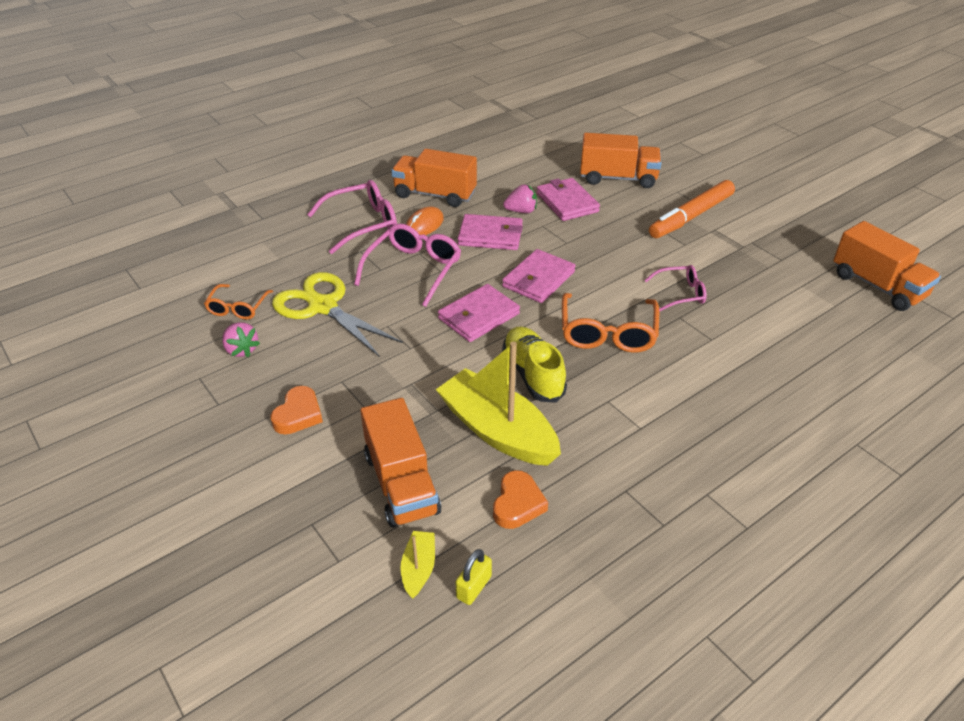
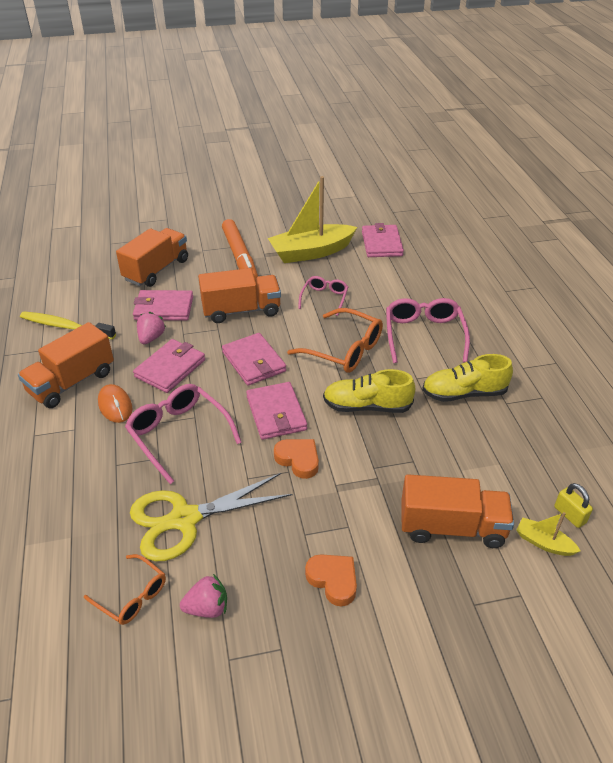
camera: 65 degrees left, 0 degrees up
pink glasses [307,180,397,254] -> pink glasses moved to [386,298,470,363]
yellow boat [436,342,561,466] -> yellow boat moved to [268,176,357,263]
orange heart [493,470,548,529] -> orange heart moved to [274,439,319,479]
orange truck [833,221,941,311] -> orange truck moved to [198,268,281,323]
none -> yellow toothbrush [20,311,116,339]
none -> pink wallet [362,223,404,257]
none -> yellow shoe [422,354,513,402]

